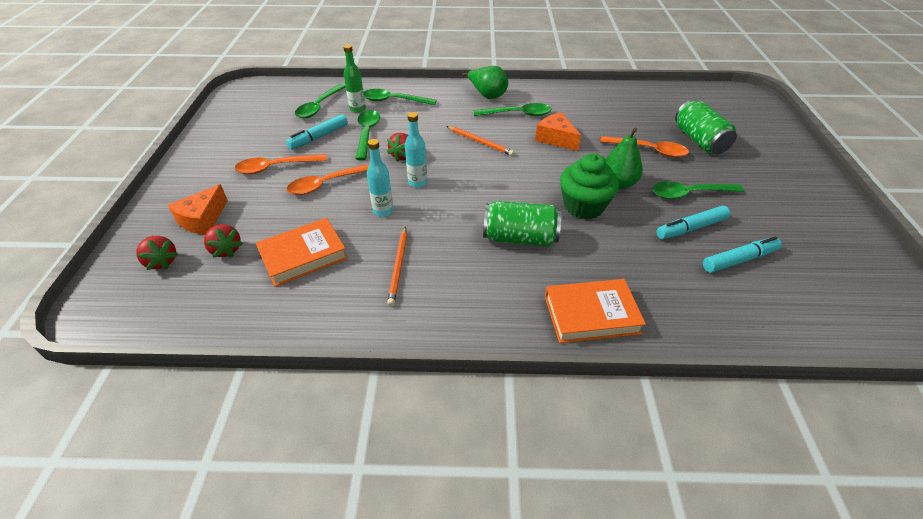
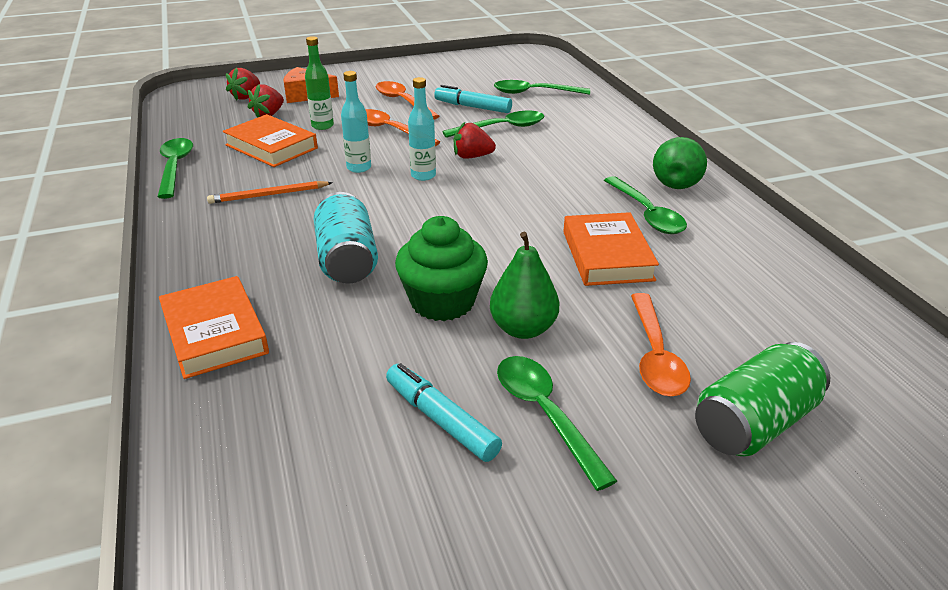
camera: 70 degrees right, 10 degrees down
green bottle [343,45,366,113] -> green bottle moved to [305,36,334,130]
green spoon [364,89,437,105] -> green spoon moved to [157,138,193,199]
orange pencil [447,126,514,156] -> none
green can [483,201,561,246] -> turquoise can [313,192,378,284]
orange cheese [535,112,581,151] -> orange book [563,212,659,286]
turquoise marker [703,237,782,273] -> none

